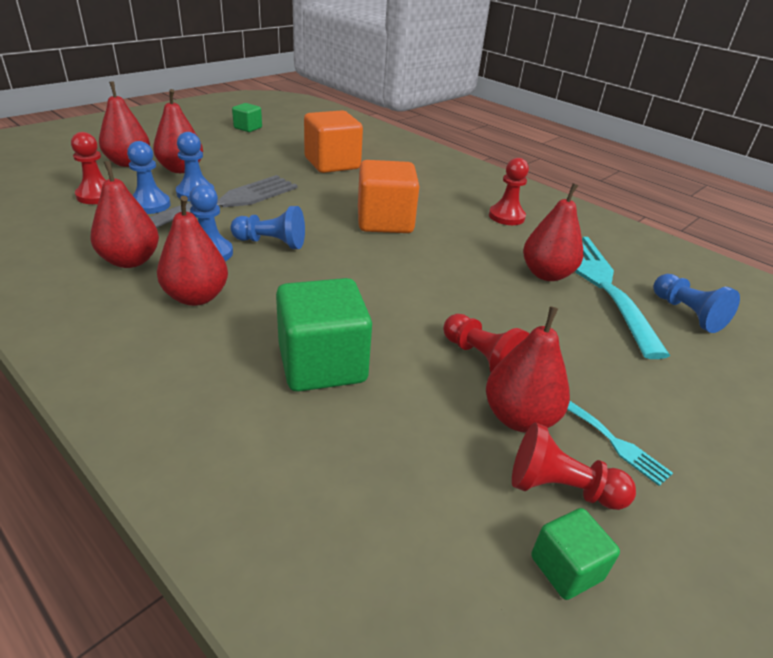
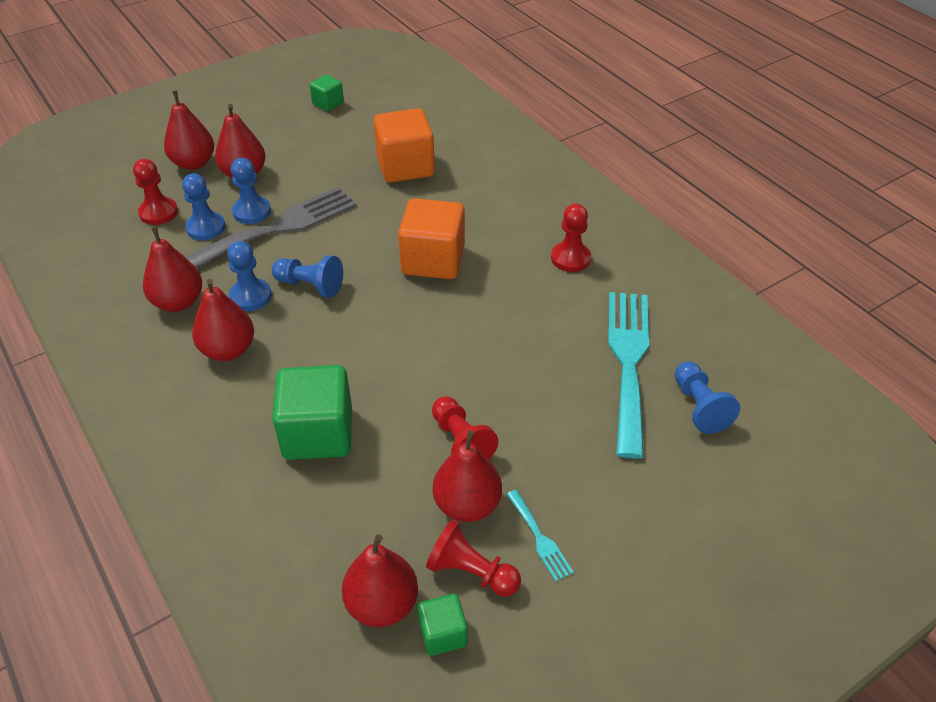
camera: 15 degrees right, 10 degrees up
red pear [523,183,583,281] -> red pear moved to [342,534,418,627]

